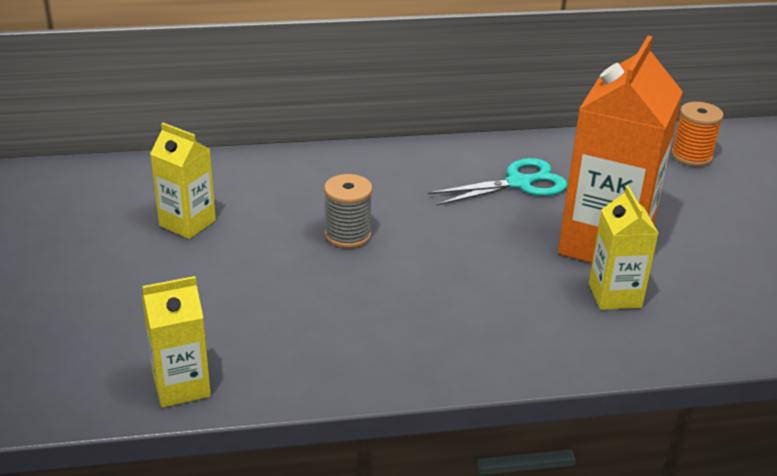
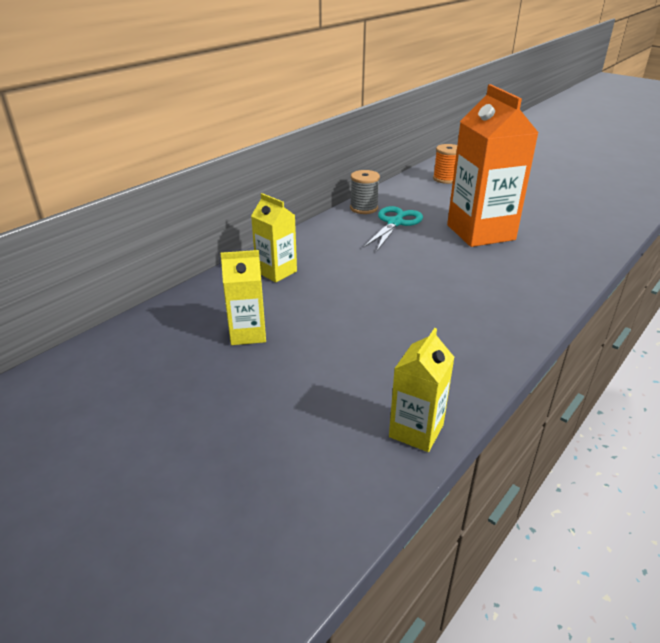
camera: 40 degrees left, 0 degrees up
grey spool [324,174,372,248] -> grey spool moved to [350,170,380,214]
yellow carton [589,186,659,310] -> yellow carton moved to [251,193,297,282]

